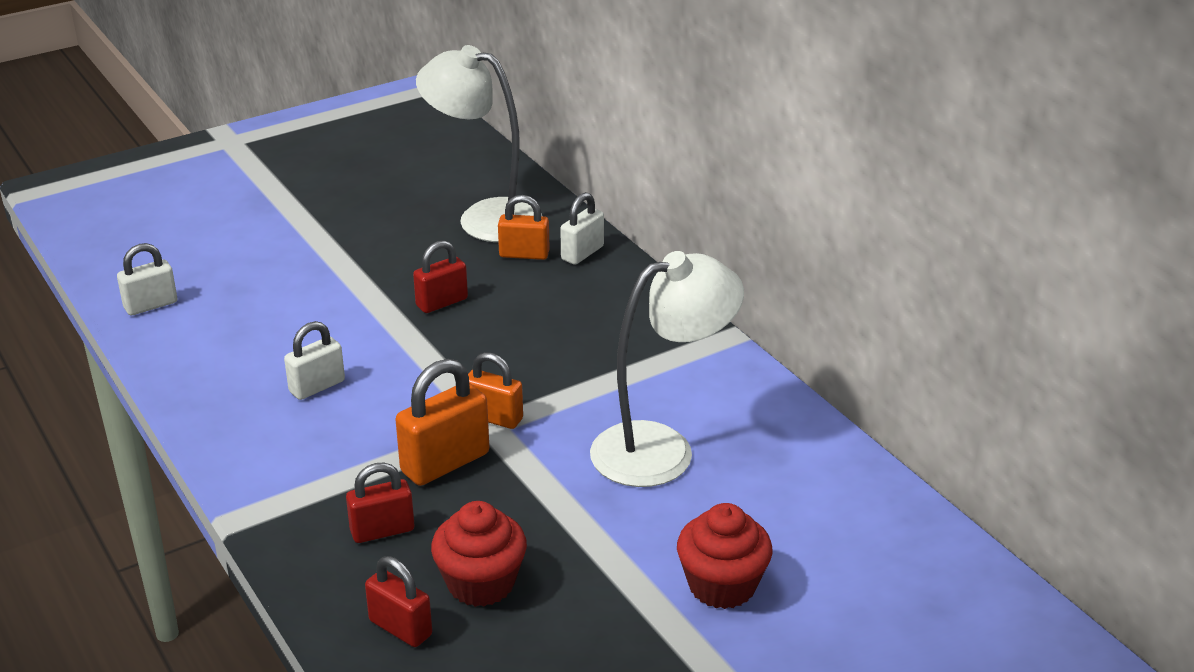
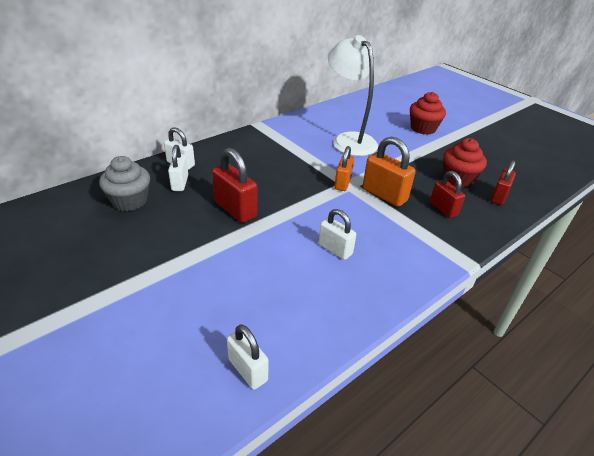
camera: 100 degrees left, 5 degrees up
red padlock [413,240,468,313] -> red padlock [212,148,258,223], size x1.52
white lamp [416,45,542,242] -> grey cupcake [99,156,150,211]
orange padlock [498,195,550,260] -> white padlock [168,145,188,191]

